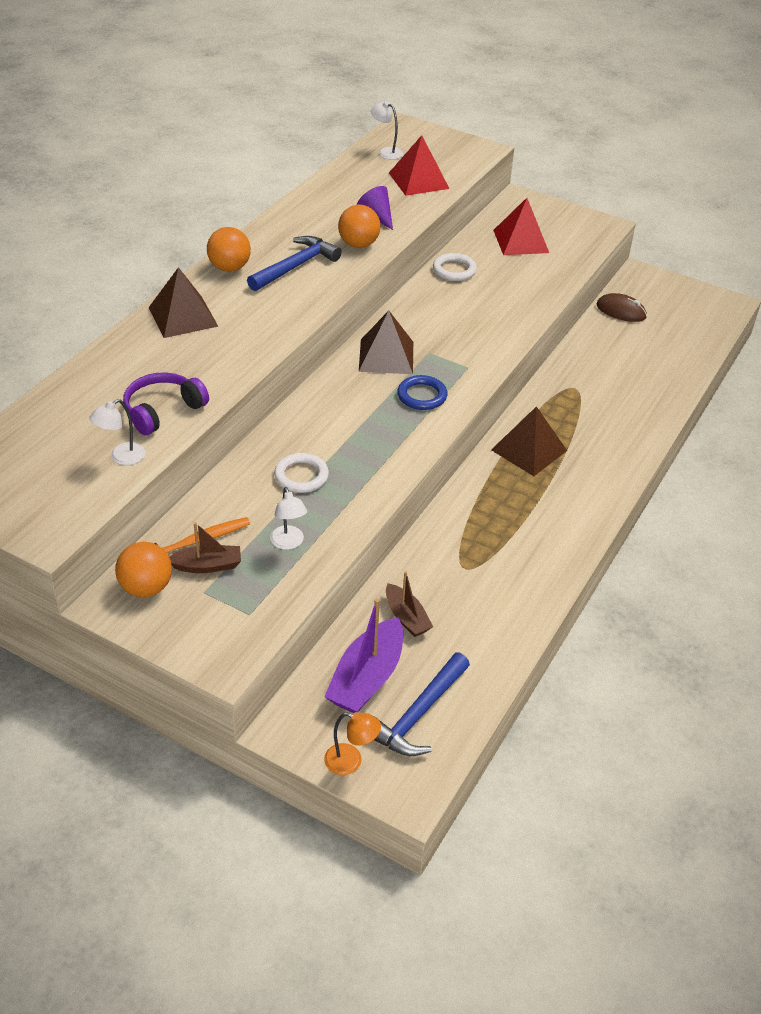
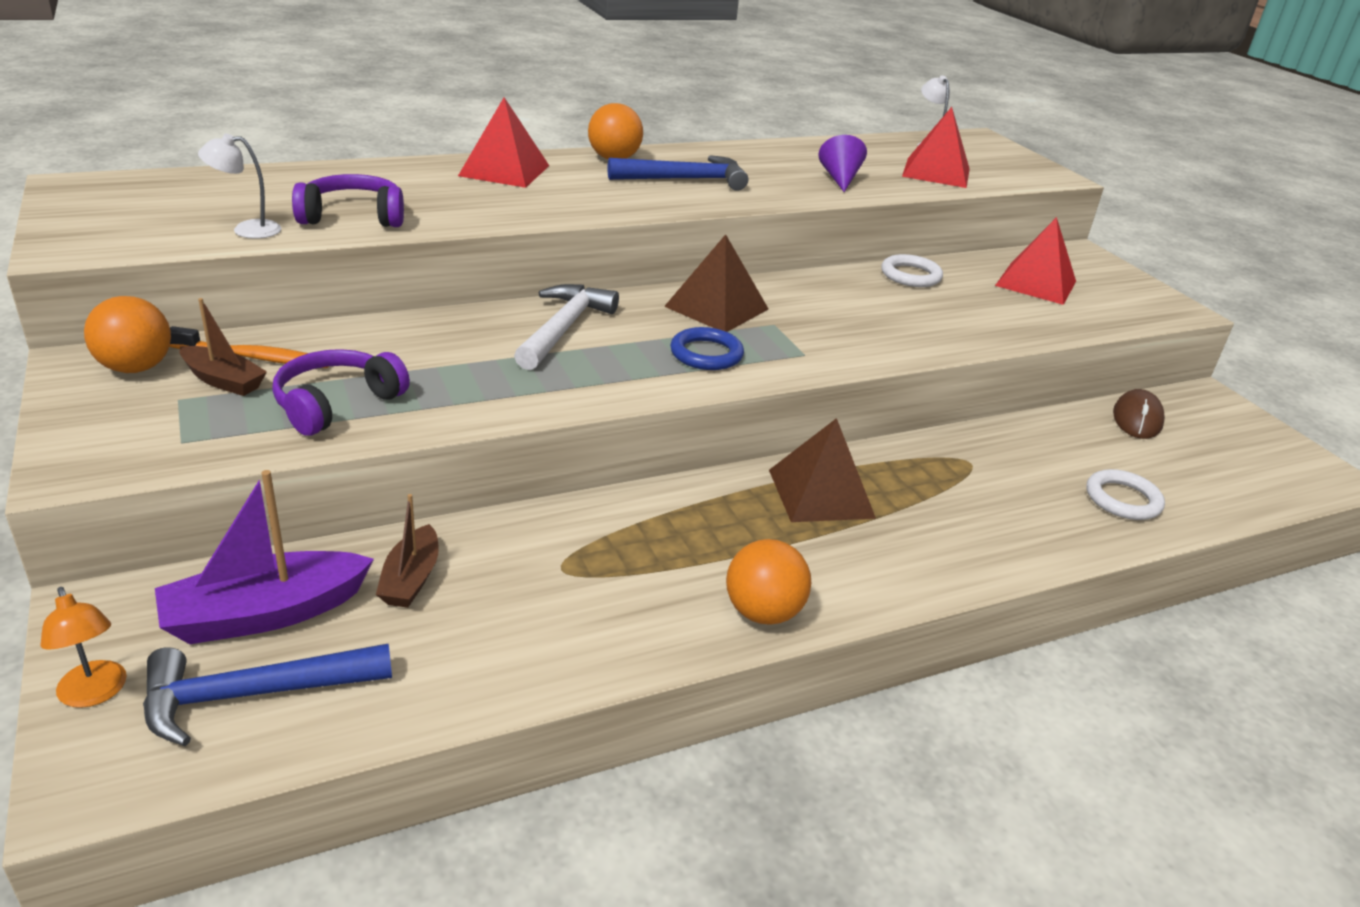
camera: 35 degrees right, 10 degrees down
brown pyramid [149,267,218,338] -> red pyramid [458,97,549,188]
white lamp [270,487,307,550] -> purple headphones [272,349,410,436]
white ring [274,453,329,493] -> white ring moved to [1086,469,1165,520]
orange ball [338,205,380,248] -> orange ball moved to [726,539,811,625]
brown mouse [597,293,647,322] -> brown mouse turned 45 degrees clockwise [1113,389,1165,439]
none -> white hammer [514,284,619,370]

